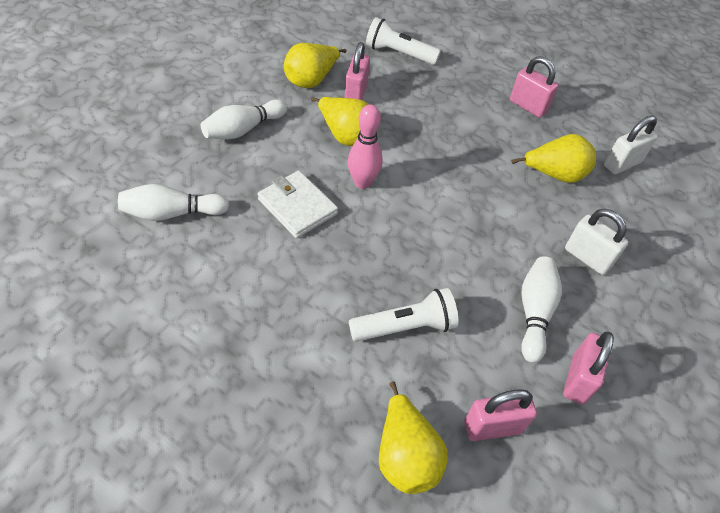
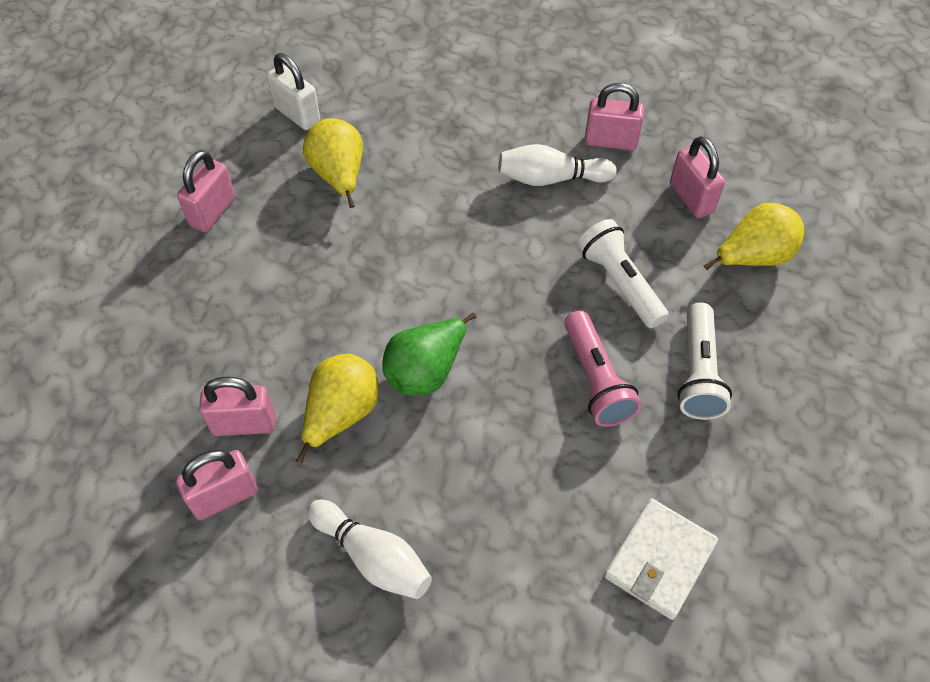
camera: 100 degrees left, 5 degrees up
white bowling pin [118,184,229,221] -> none
white wallet [258,171,338,238] -> white wallet moved to [604,498,718,620]
yellow pear [284,43,347,88] -> pink padlock [176,450,258,520]
pink bowling pin [348,105,383,189] -> green pear [382,313,476,396]
white flashlight [366,17,441,65] -> white flashlight moved to [677,303,732,420]
white padlock [565,209,628,275] -> none
none -> pink flashlight [564,311,641,427]

